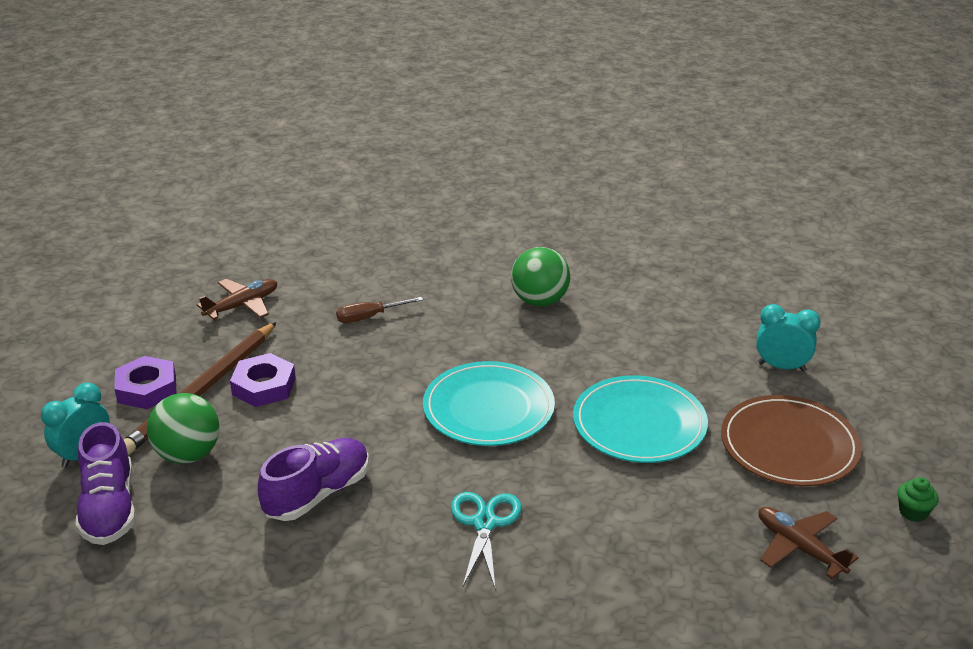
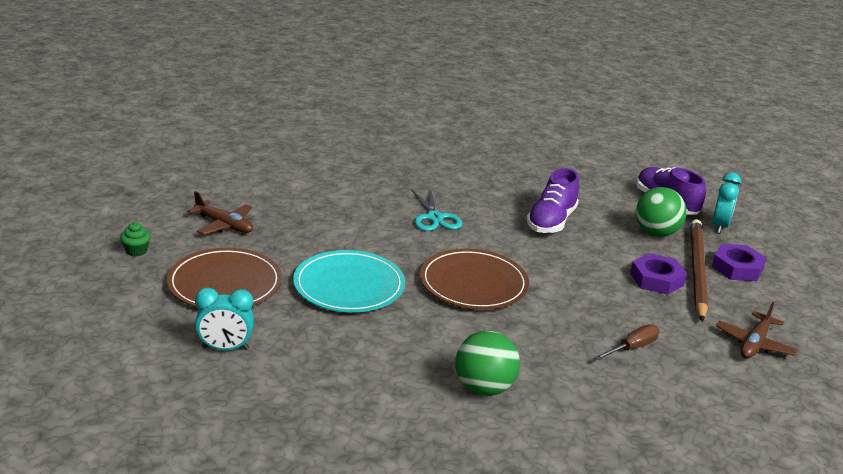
camera: 160 degrees right, 5 degrees down
turquoise plate [423,361,555,446] -> brown plate [420,249,529,310]

